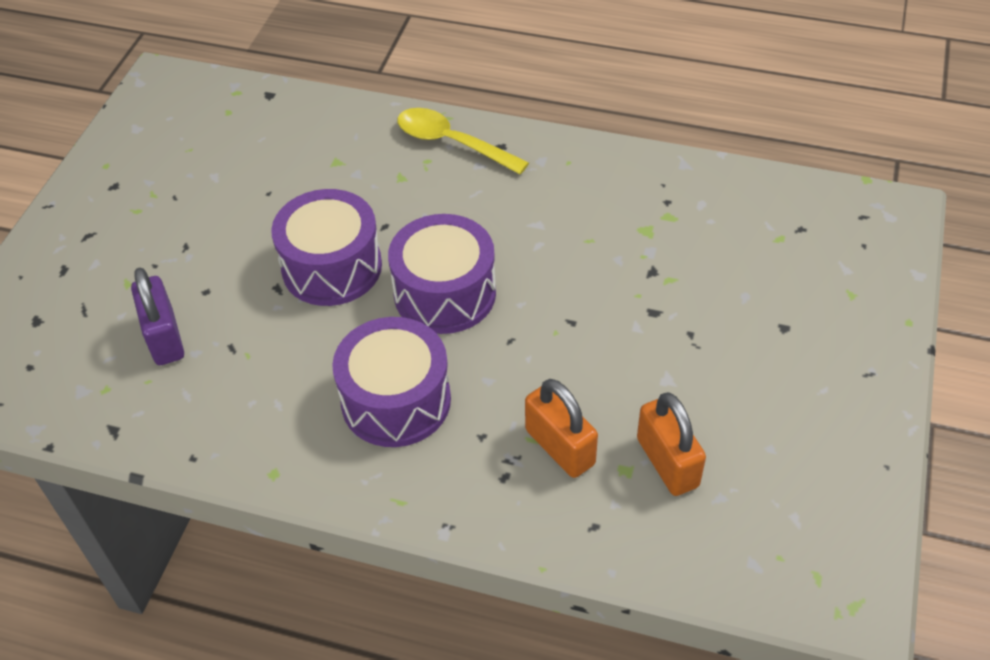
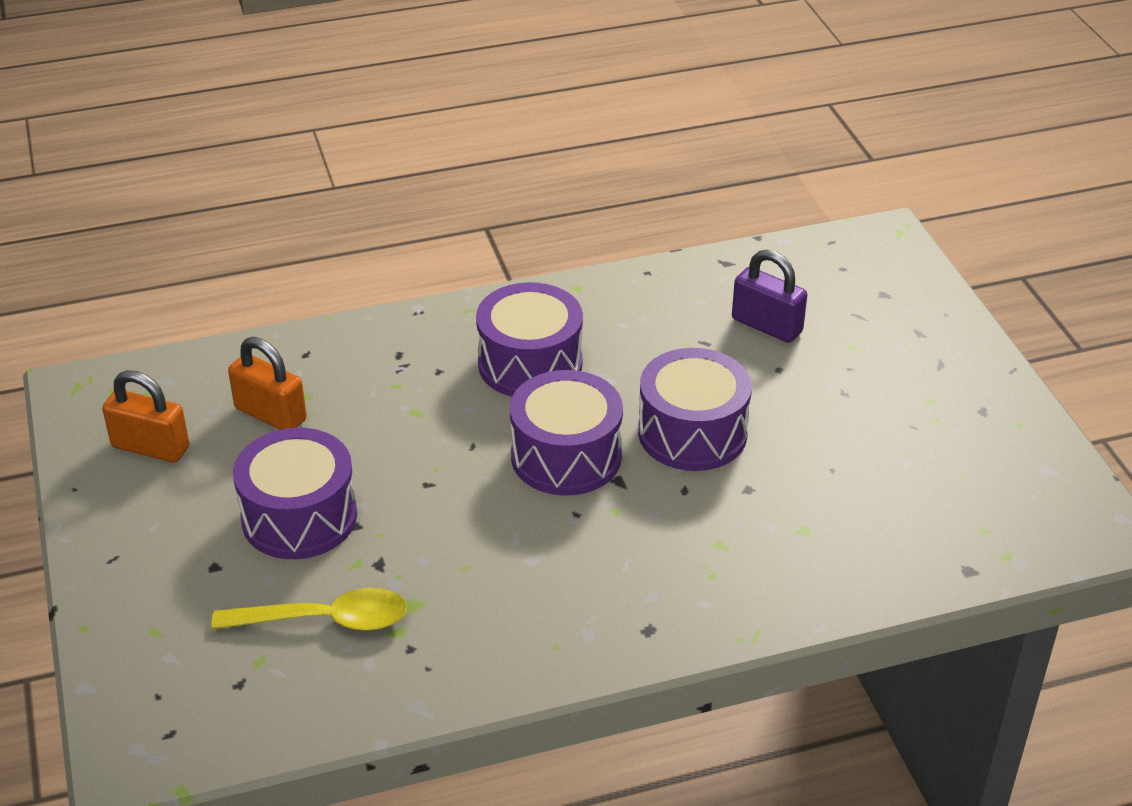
camera: 145 degrees right, 10 degrees down
yellow spoon [397,108,529,174] -> yellow spoon moved to [211,588,407,631]
orange padlock [525,379,598,478] -> orange padlock moved to [102,370,189,463]
none -> purple drum [233,428,357,559]

